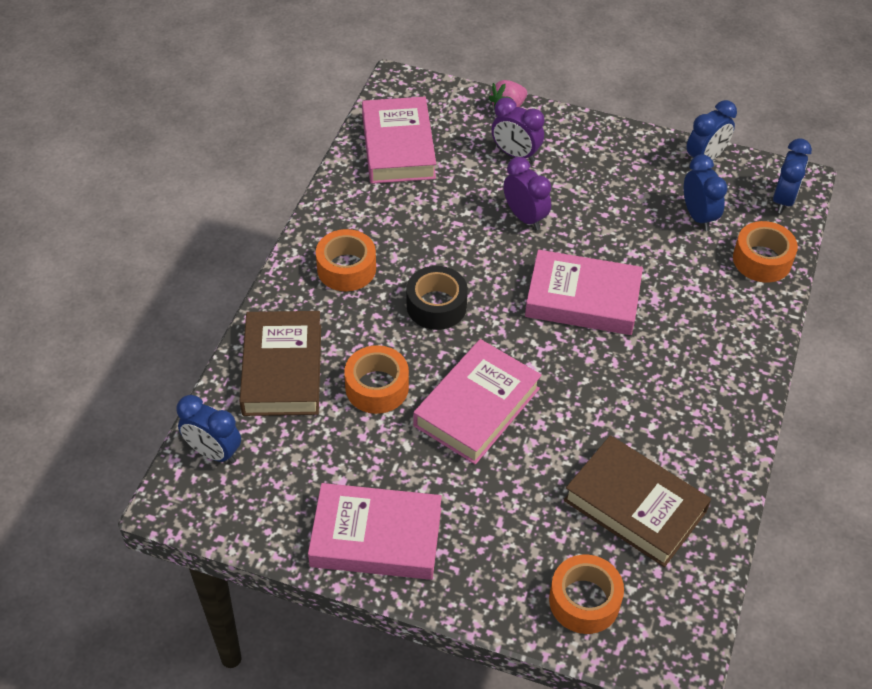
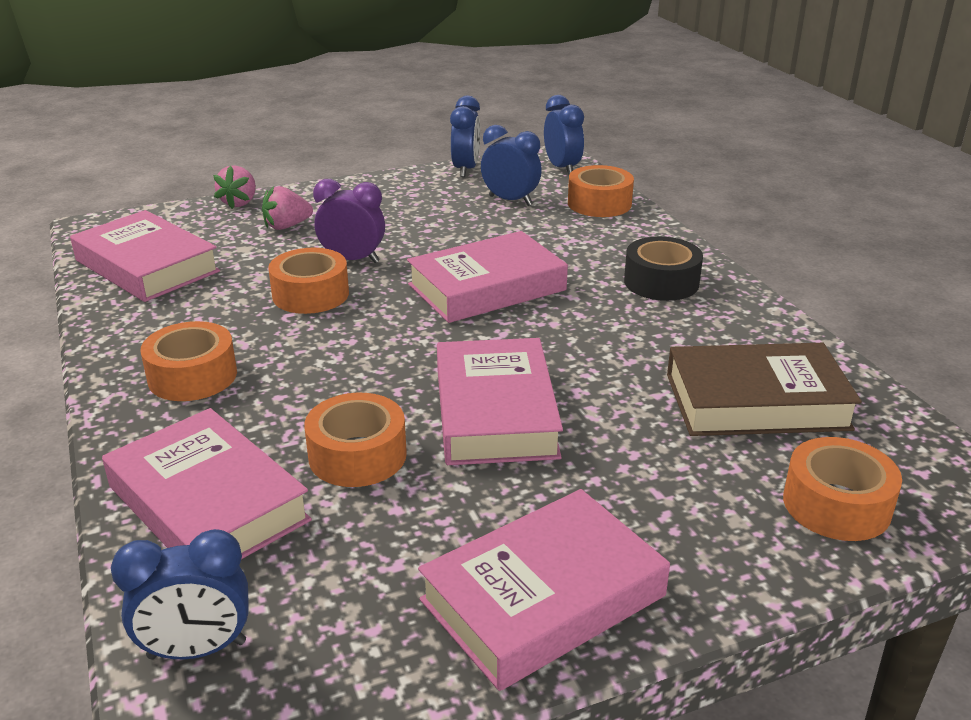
camera: 40 degrees left, 20 degrees down
brown book [239,311,321,416] -> pink book [102,408,312,559]
black tape [406,266,468,330] -> black tape moved to [624,237,703,301]
purple clock [491,97,544,162] -> pink strawberry [262,186,313,230]
none -> orange tape [268,248,349,314]

